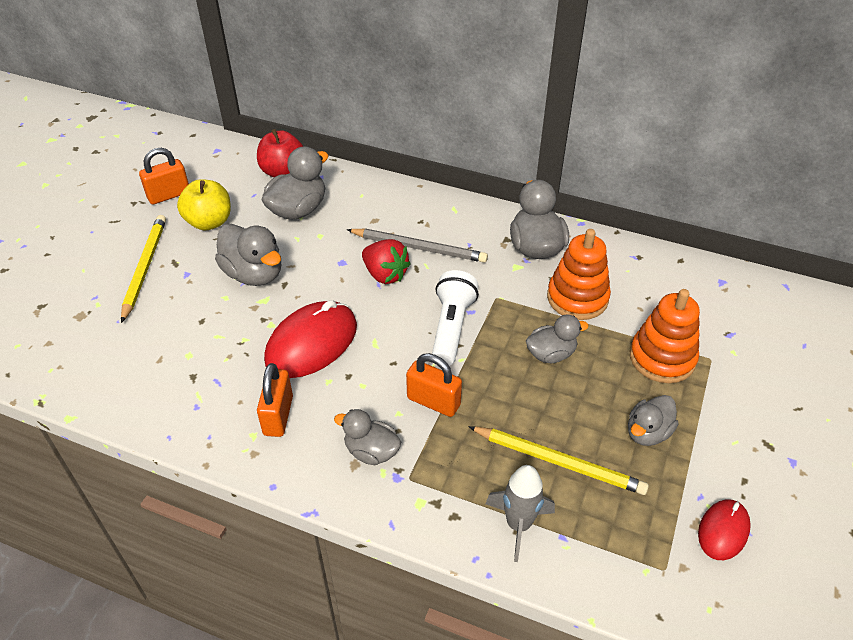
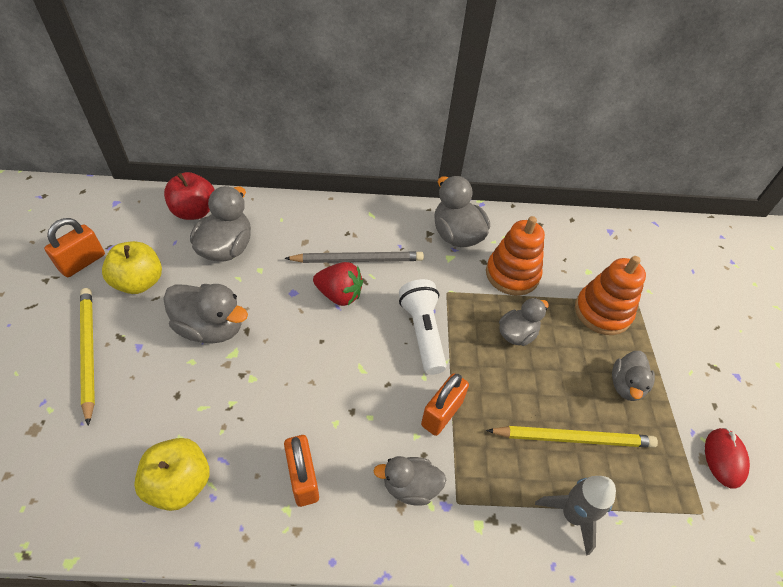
camera: 25 degrees left, 5 degrees up
red mouse [264,300,357,378] -> none
orange padlock [406,353,462,417] -> orange padlock turned 60 degrees counterclockwise [421,373,469,436]
none -> yellow apple [134,438,210,511]

